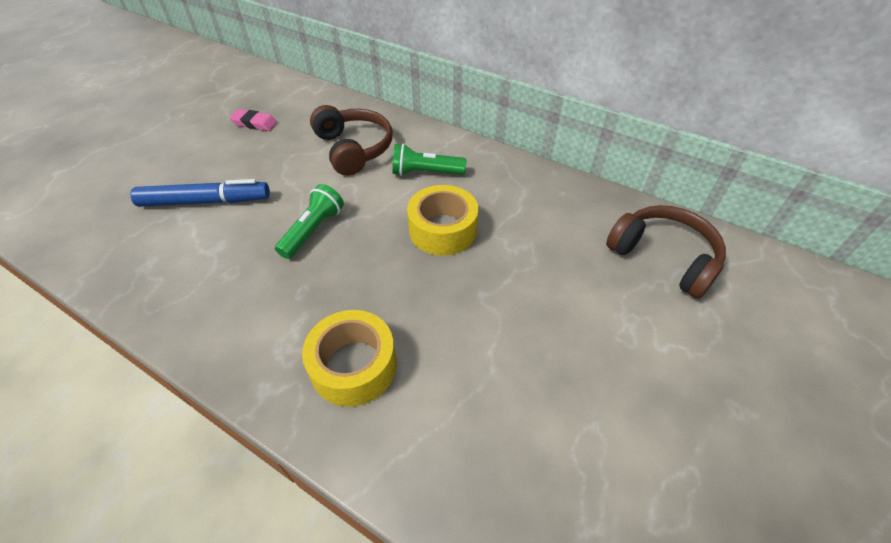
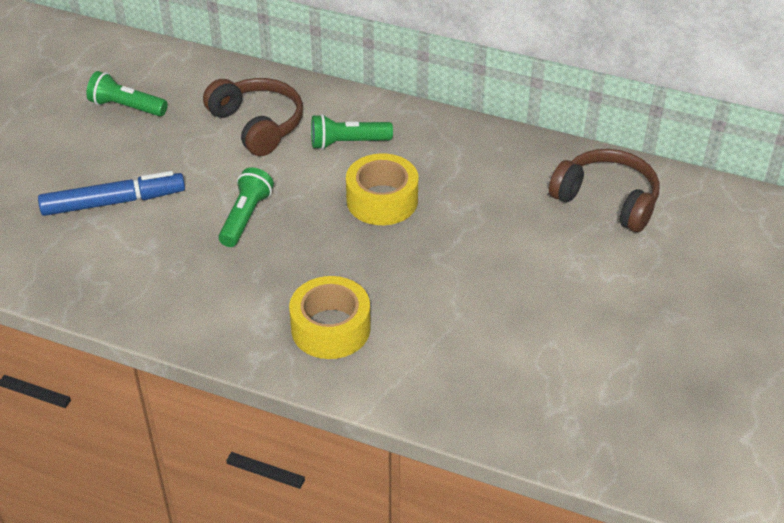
camera: 10 degrees left, 5 degrees down
pink eraser [229,109,277,131] -> green flashlight [86,71,168,116]

